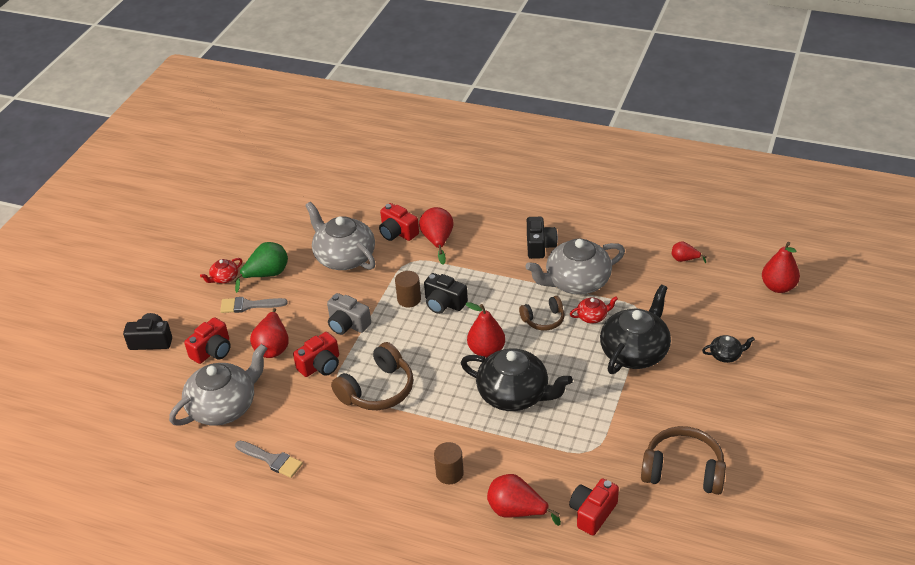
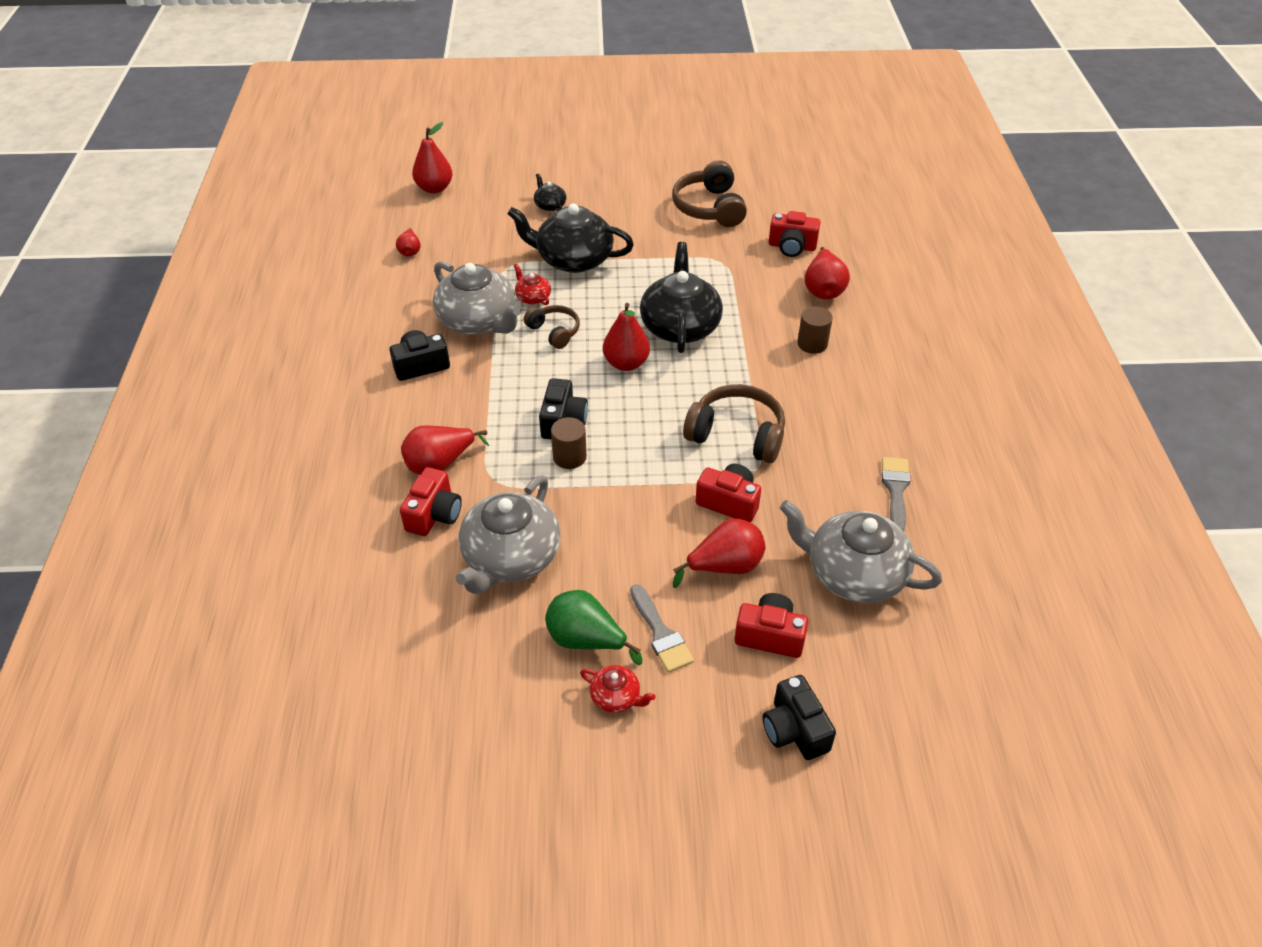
camera: 115 degrees left, 5 degrees up
grey camera [327,293,371,335] -> none

